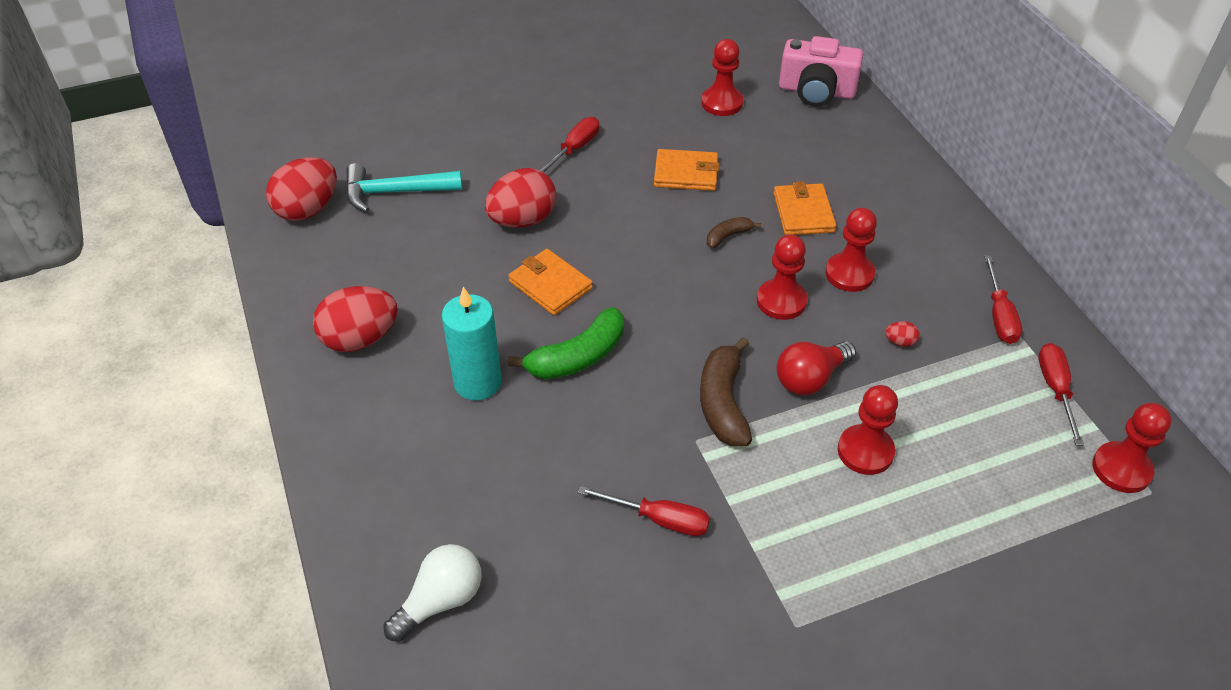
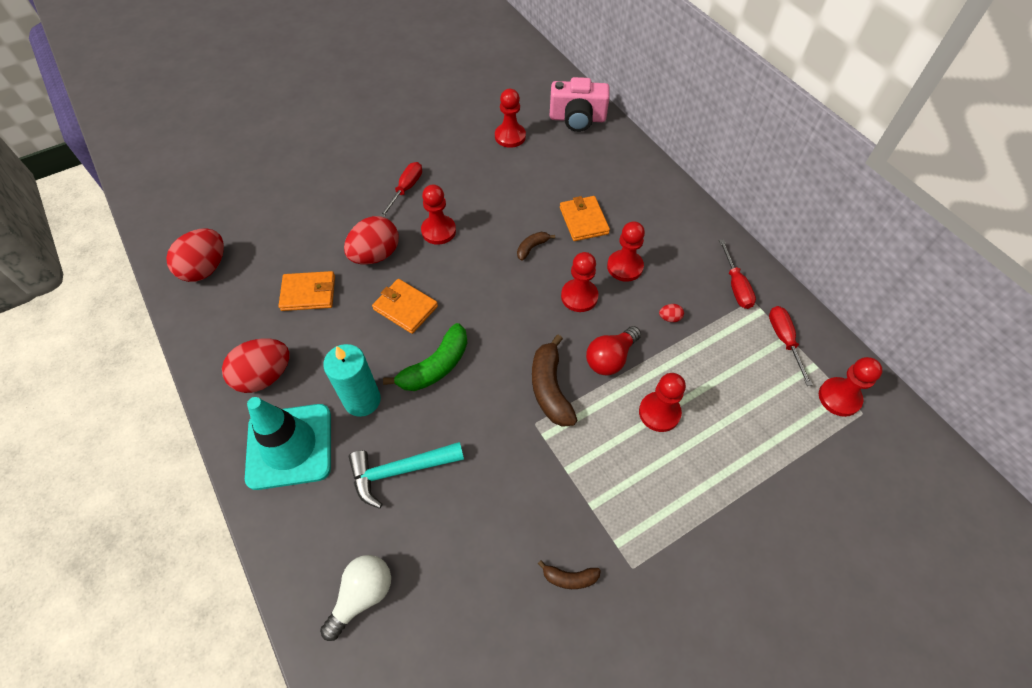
camera: 10 degrees left, 10 degrees up
turquoise hammer [346,163,462,212] -> turquoise hammer moved to [348,442,464,509]
red screwdriver [578,486,710,536] -> none
orange wallet [654,149,719,191] -> orange wallet moved to [278,271,335,311]
none -> turquoise traffic cone [245,397,331,490]
none -> red pawn [421,184,456,245]
none -> brown banana [538,560,601,589]

